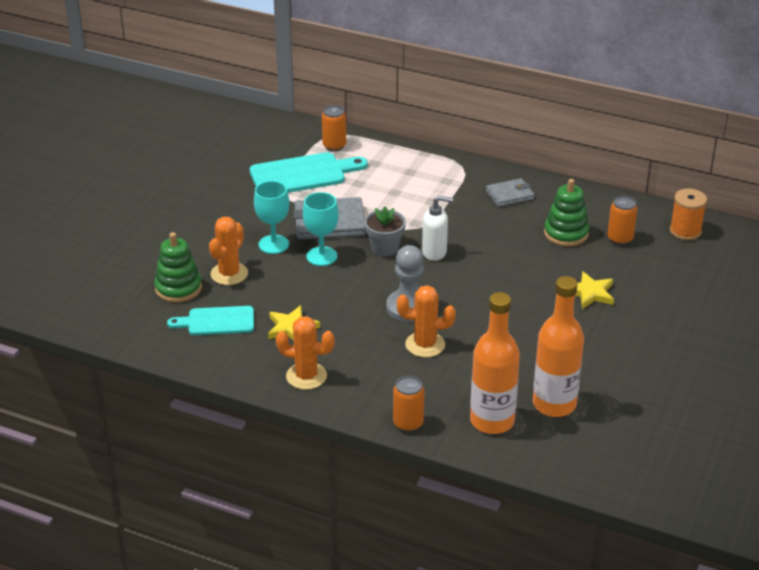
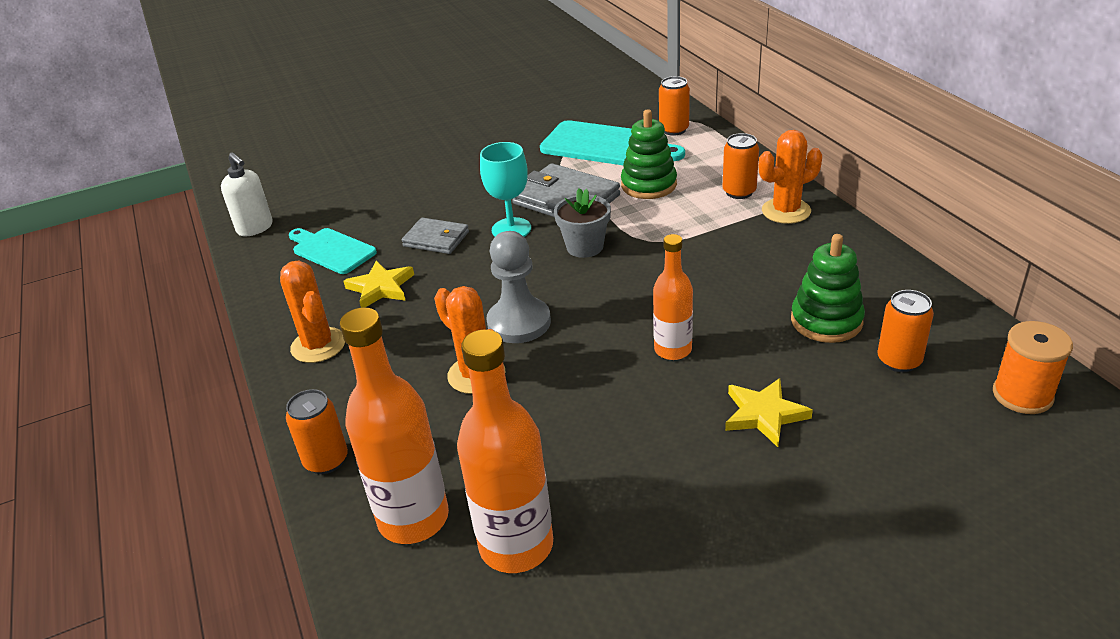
camera: 45 degrees right, 0 degrees up
green stacking toy [154,232,202,303] -> green stacking toy moved to [621,109,677,199]
orange cactus [209,217,248,285] -> orange cactus moved to [759,130,822,224]
turquoise goblet [254,181,289,254] -> none
white soap dispenser [422,196,453,261] -> white soap dispenser moved to [221,152,273,236]
grey wallet [486,178,534,207] -> grey wallet moved to [402,218,469,254]
none -> orange bottle [653,234,693,360]
none -> orange can [722,133,759,199]

